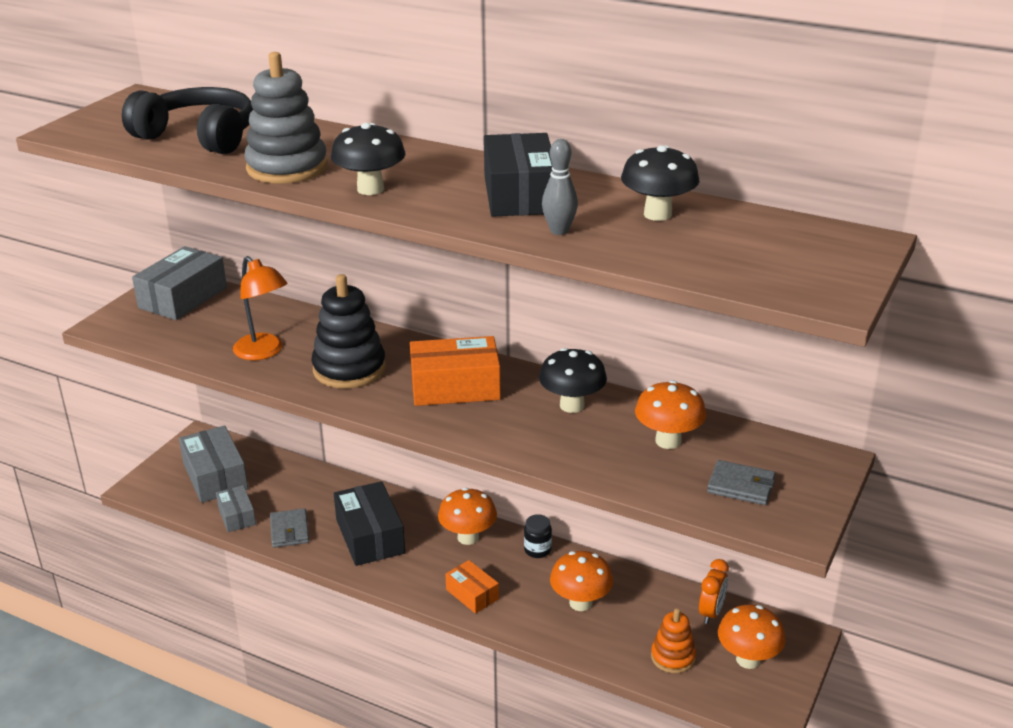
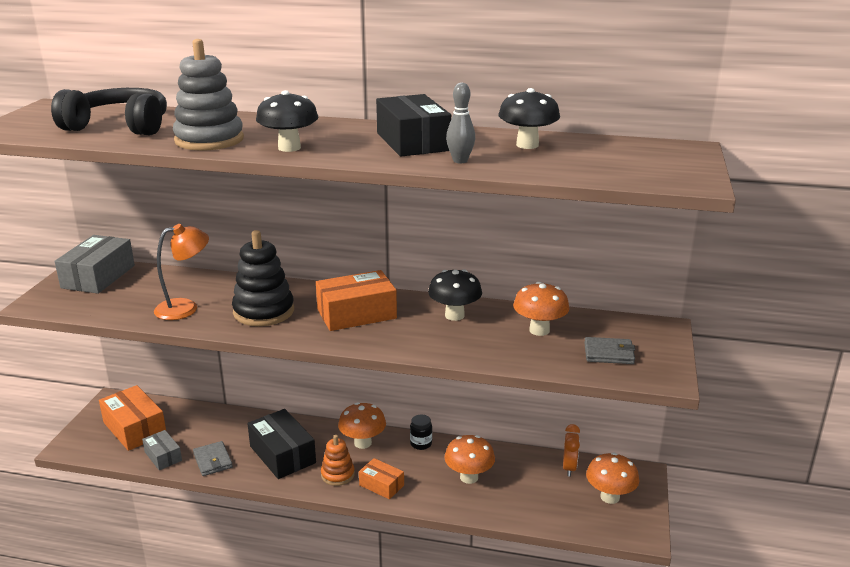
camera: 15 degrees left, 5 degrees down
grey box [179,426,248,503] -> orange box [99,385,166,451]
orange lamp [233,256,287,360] -> orange lamp turned 60 degrees counterclockwise [154,224,209,320]
orange stacking toy [651,608,696,673] -> orange stacking toy moved to [321,435,355,486]

